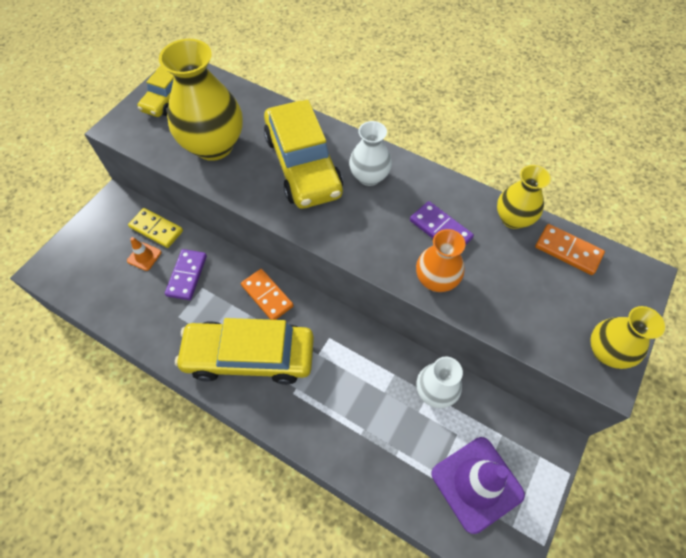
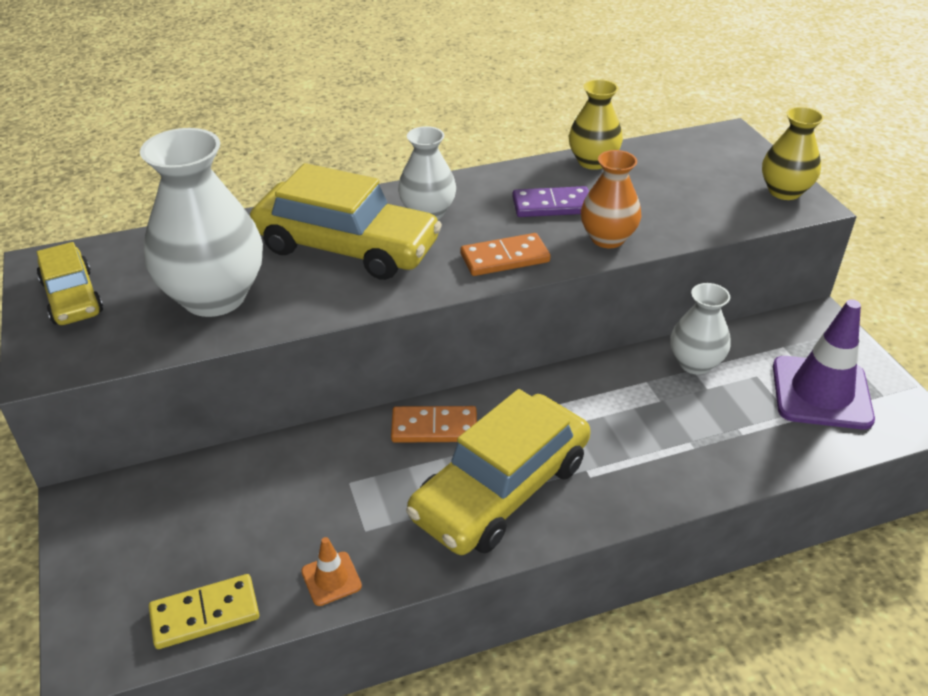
camera: 50 degrees left, 20 degrees down
orange traffic cone [127,237,161,271] -> orange traffic cone moved to [301,537,362,606]
yellow domino [128,208,183,248] -> yellow domino moved to [149,574,259,649]
yellow vase [159,39,242,161] -> white vase [140,128,263,317]
purple domino [165,249,207,300] -> none
orange domino [535,224,605,275] -> orange domino moved to [461,233,550,276]

